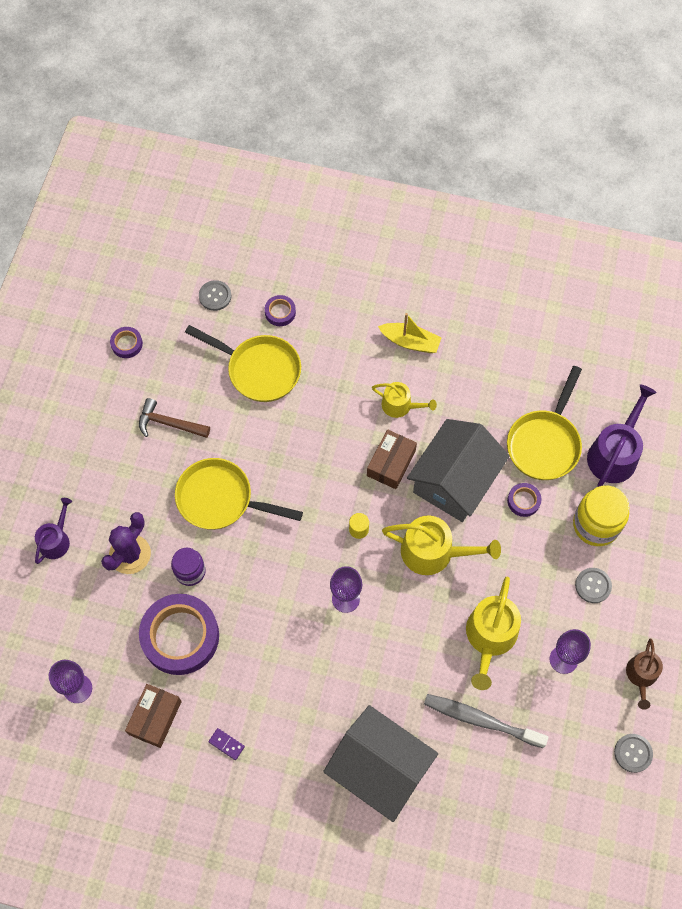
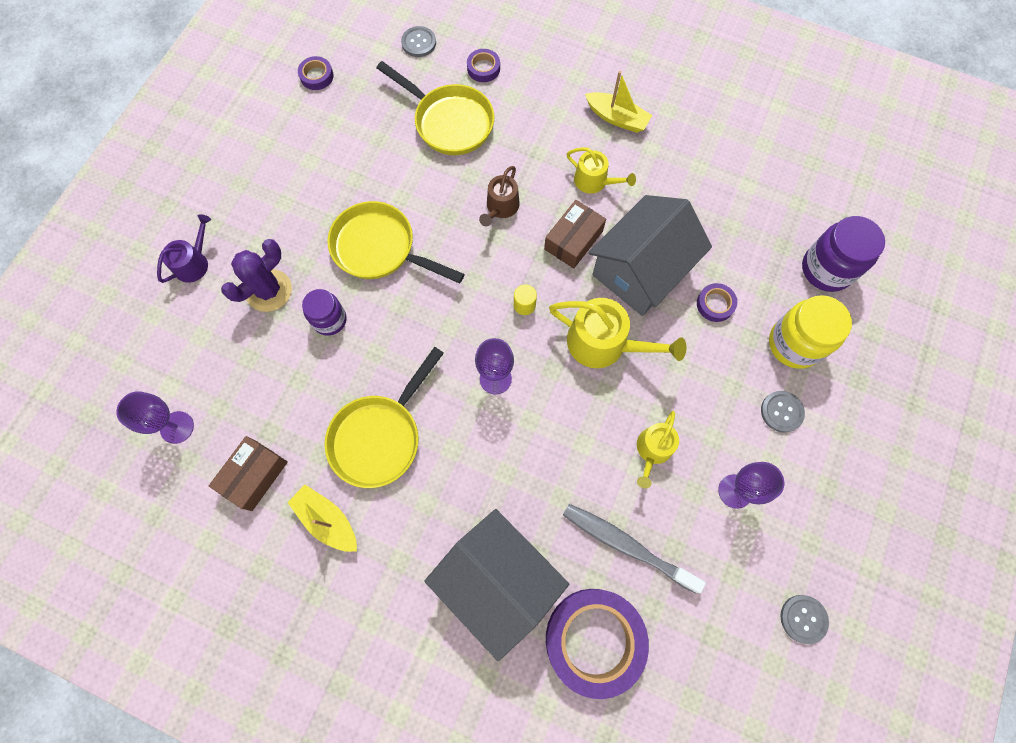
camera: 10 degrees right, 5 degrees up
brown hammer [139,398,210,438] -> none
purple tape [139,594,219,675] -> purple tape moved to [546,589,649,699]
purple domino [208,728,245,760] -> yellow boat [287,485,357,552]
yellow watering can [466,577,521,690] -> yellow watering can [637,411,679,488], size x0.61
yellow pan [507,366,582,480] -> yellow pan moved to [325,347,444,488]
purple watering can [587,384,657,487] -> purple jar [802,216,885,292]
brown watering can [626,638,663,710] -> brown watering can moved to [479,166,520,226]

